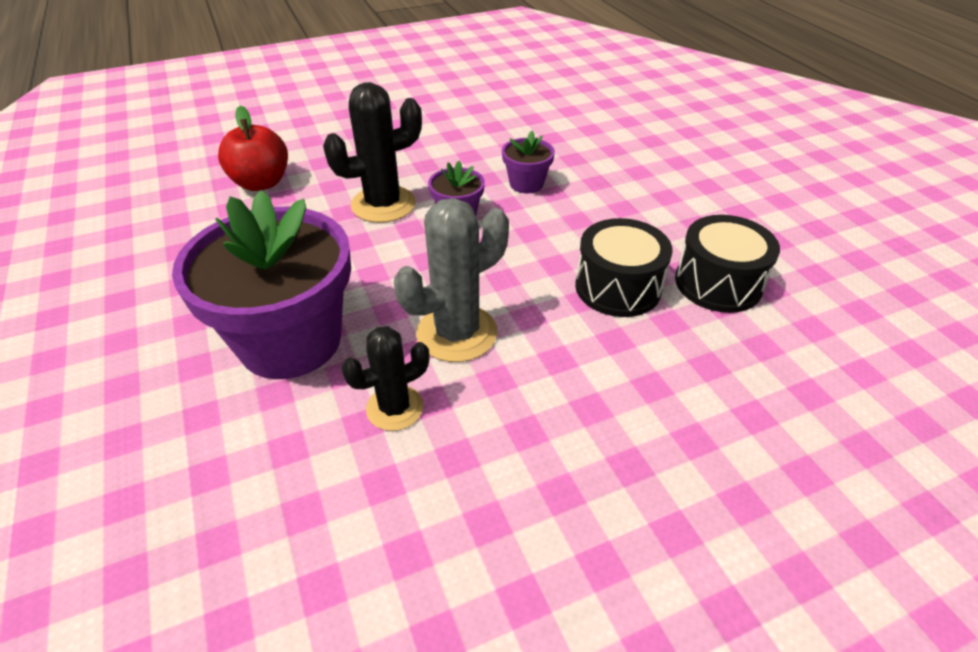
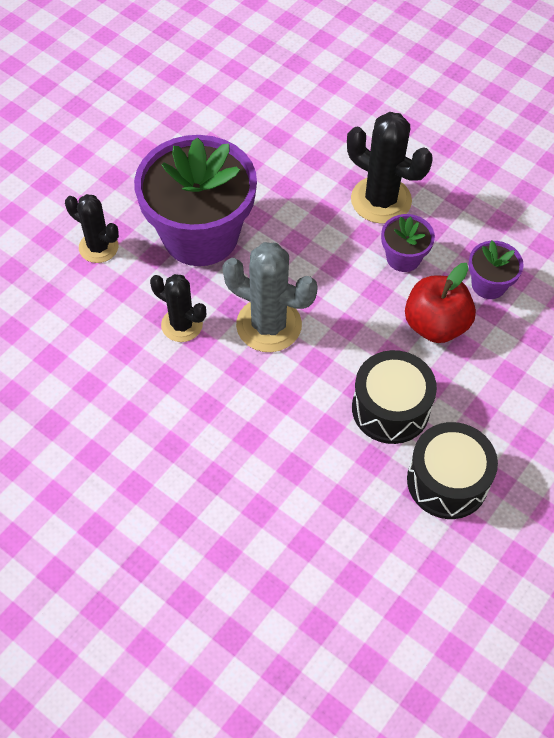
camera: 60 degrees right, 15 degrees up
red apple [218,106,288,191] -> red apple moved to [405,263,476,343]
none -> black cactus [65,194,119,263]

